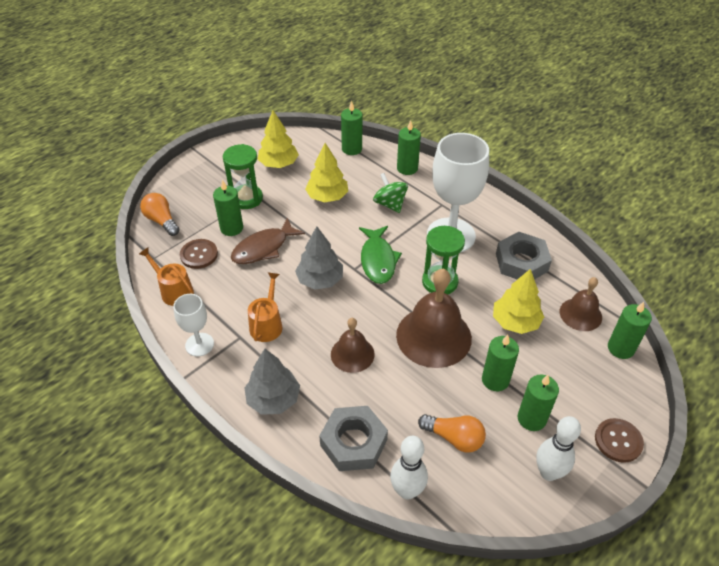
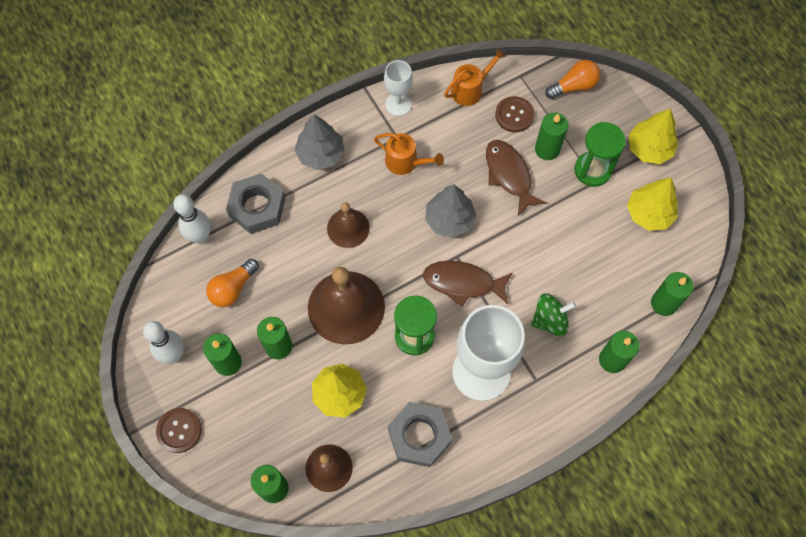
camera: 105 degrees right, 20 degrees up
yellow tree [305,143,348,202] -> yellow tree moved to [628,108,678,164]
green fish [359,226,402,284] -> brown fish [423,261,513,307]

